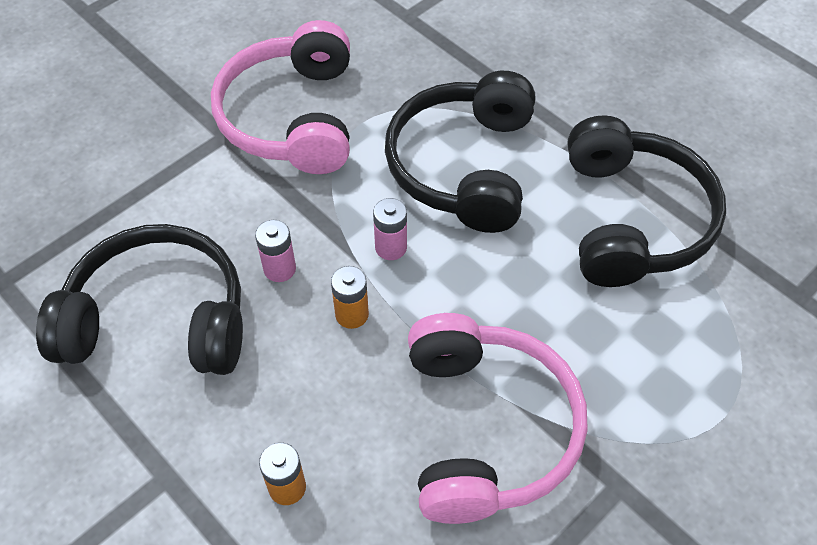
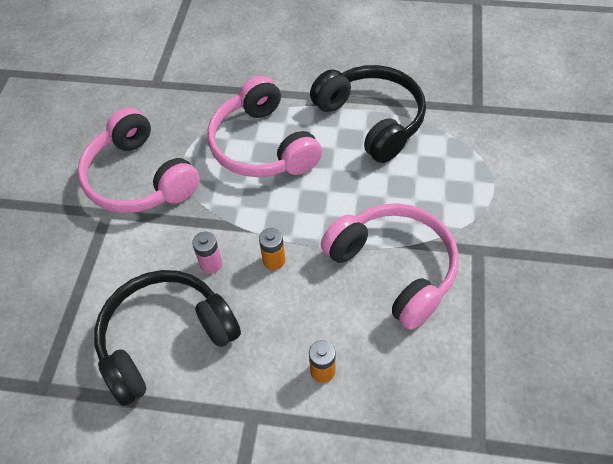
camera: 35 degrees left, 0 degrees up
pink battery [373,198,407,260] -> none
black headphones [385,71,535,233] -> pink headphones [207,76,322,177]

